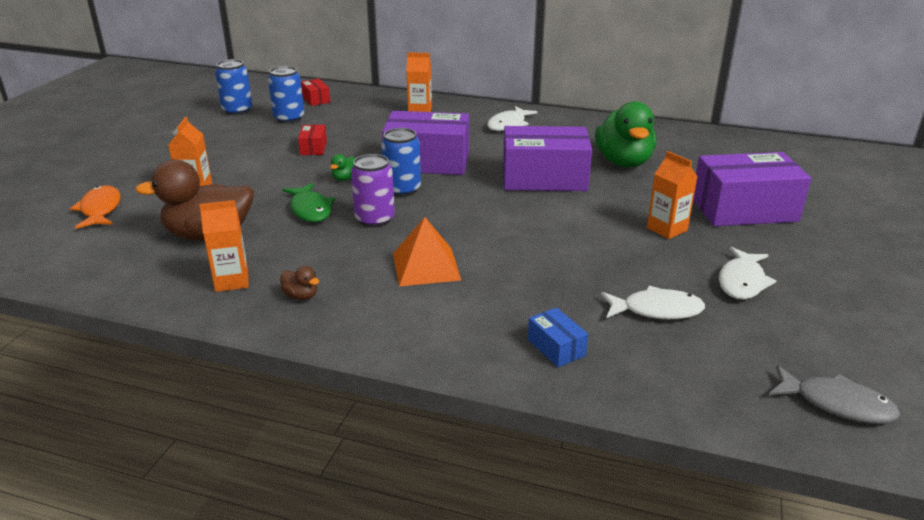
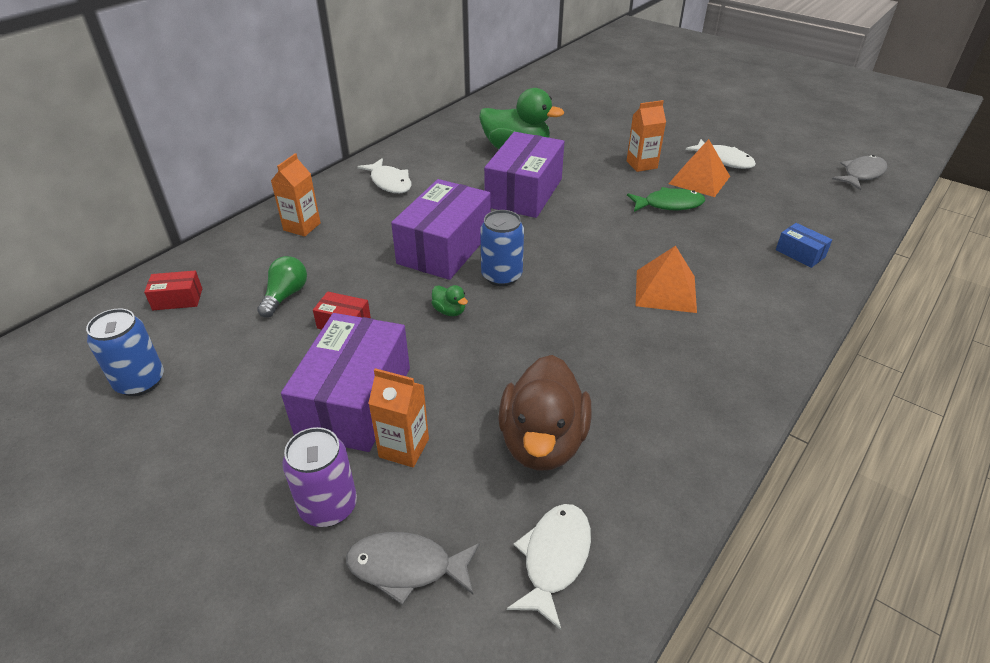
camera: 70 degrees left, 10 degrees up
orange fish [70,186,120,229] -> grey fish [346,532,480,605]
orange carton [199,200,249,292] -> none
blue can [268,66,304,123] -> none
brown duck [280,266,319,300] -> none
green fish [282,183,335,222] -> green fish moved to [627,187,705,212]
purple can [351,154,395,228] -> purple can moved to [282,427,357,527]
blue box [528,308,588,367] -> blue box turned 60 degrees clockwise [776,223,832,268]
white fish [601,286,705,319] -> white fish moved to [507,504,591,630]
purple box [693,152,811,226] -> purple box moved to [281,313,410,452]
none -> green light bulb [257,256,307,318]
none -> orange pyramid [669,139,730,197]

